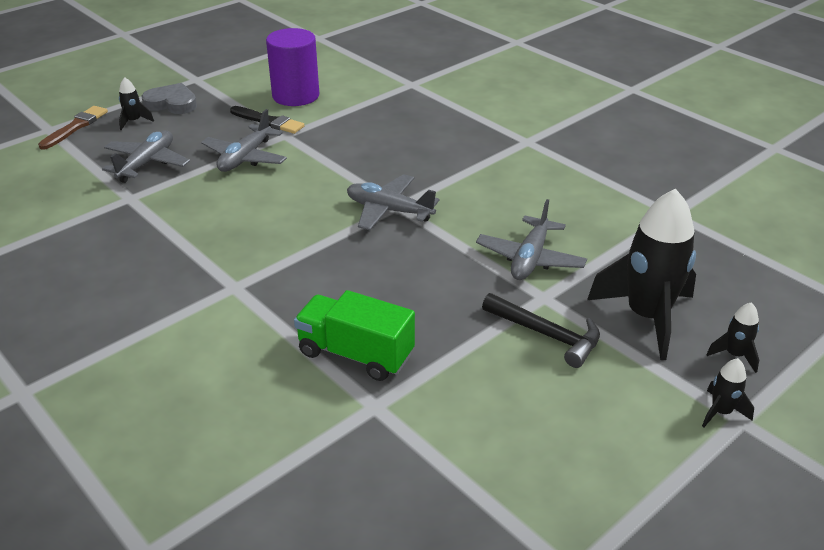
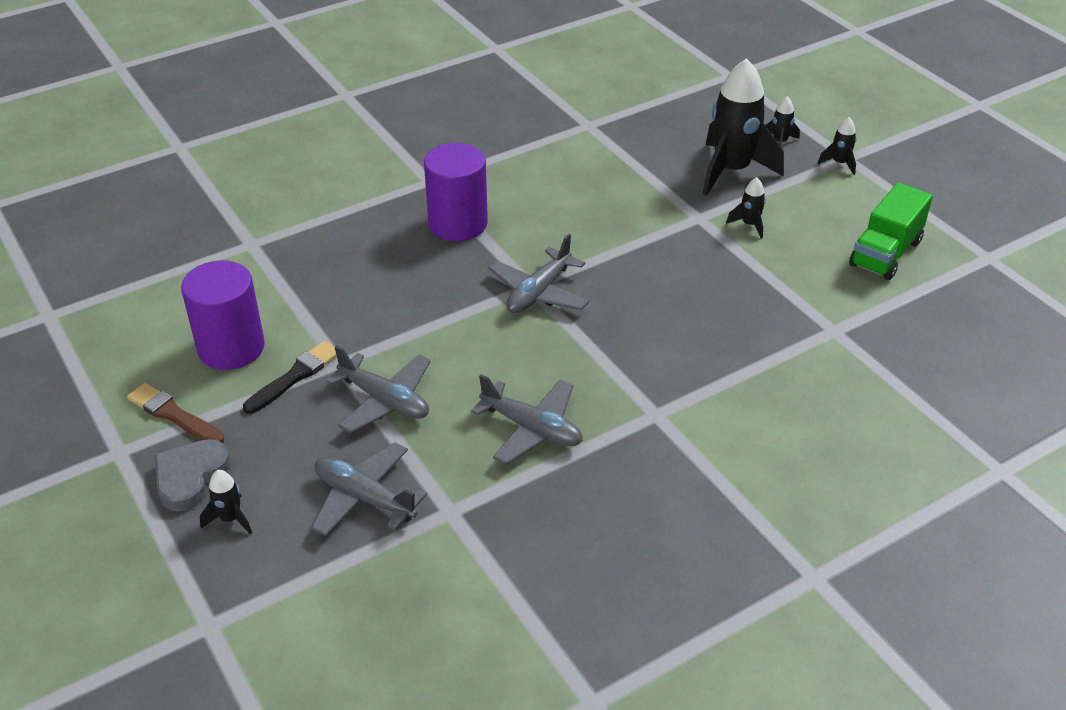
camera: 80 degrees left, 5 degrees up
brown brush [38,106,108,150] -> brown brush moved to [127,383,224,443]
green truck [294,290,415,381] -> green truck moved to [849,182,933,280]
grey plane [476,199,587,280] -> grey plane moved to [471,374,583,465]
black hammer [482,293,600,368] -> black rocket [726,177,766,238]
none -> purple cylinder [424,143,488,241]

